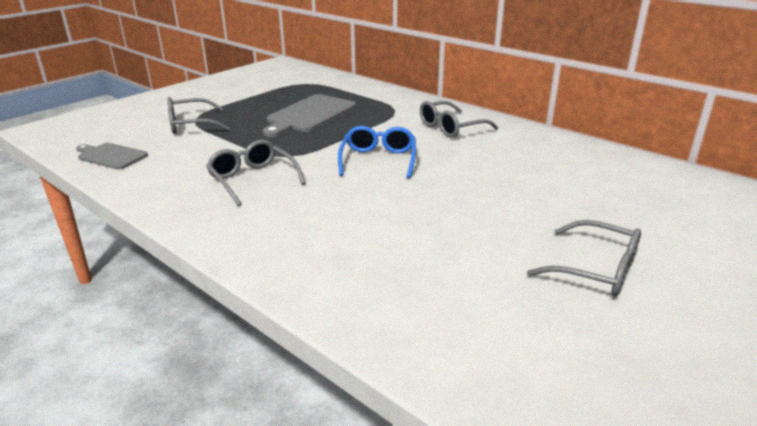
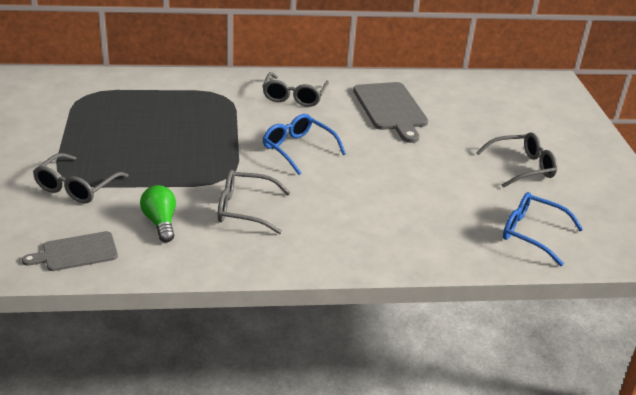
camera: 50 degrees left, 5 degrees up
grey cutting board [263,94,356,137] -> grey cutting board moved to [353,82,428,143]
none -> green light bulb [140,185,176,242]
none -> blue glasses [503,192,584,266]

